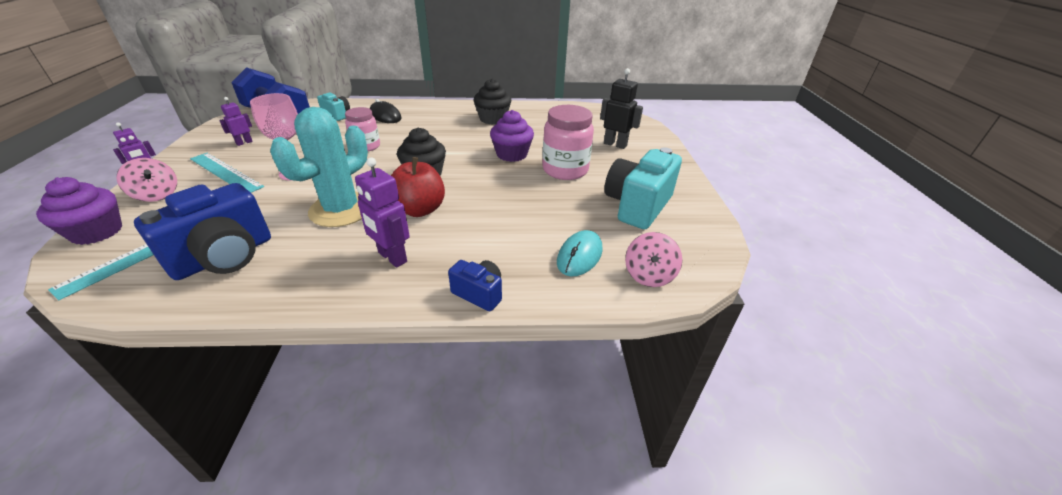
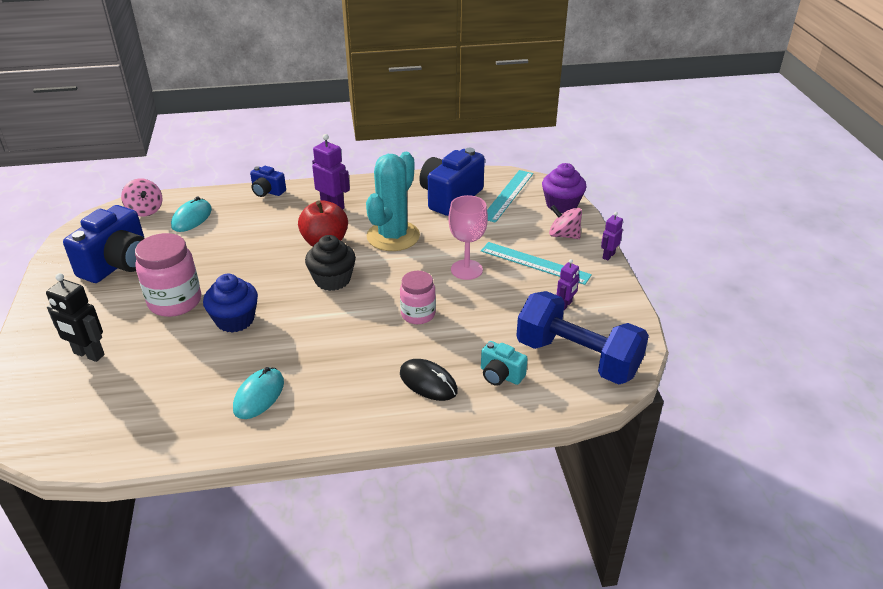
camera: 175 degrees right, 0 degrees up
black cupcake [473,79,511,125] -> turquoise mouse [233,367,284,419]
purple cupcake [490,110,534,162] -> blue cupcake [203,274,258,333]
turquoise camera [604,147,682,229] -> blue camera [63,205,145,283]
pink spinning top [625,232,682,287] -> pink spinning top turned 135 degrees clockwise [121,178,162,217]

